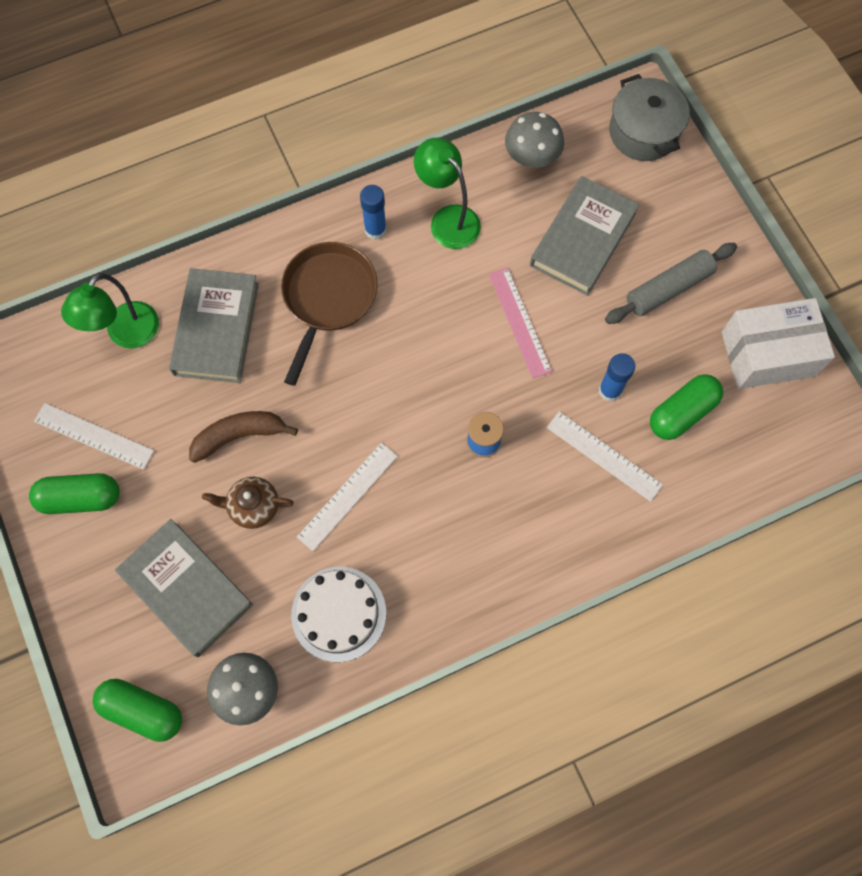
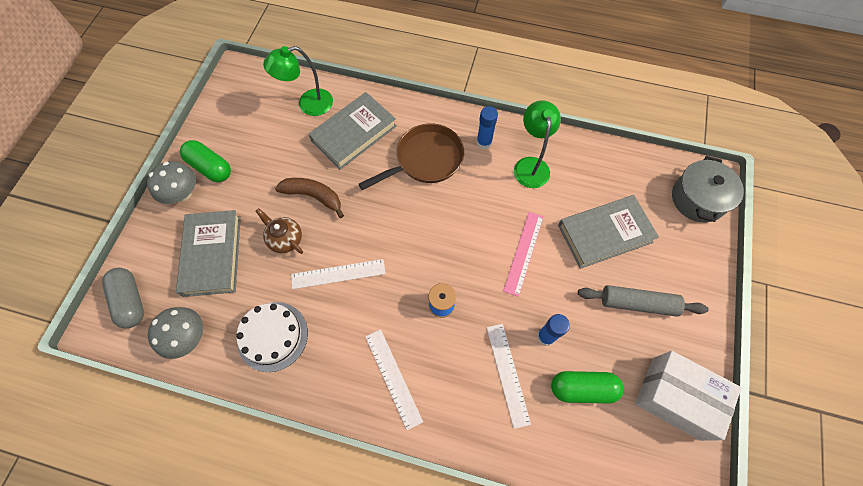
camera: 40 degrees right, 5 degrees down
white ruler [34,403,154,470] -> white ruler moved to [365,329,423,430]
green capsule [92,679,182,742] -> grey capsule [102,268,144,328]
grey mushroom [505,112,564,168] -> grey mushroom moved to [147,161,196,204]

